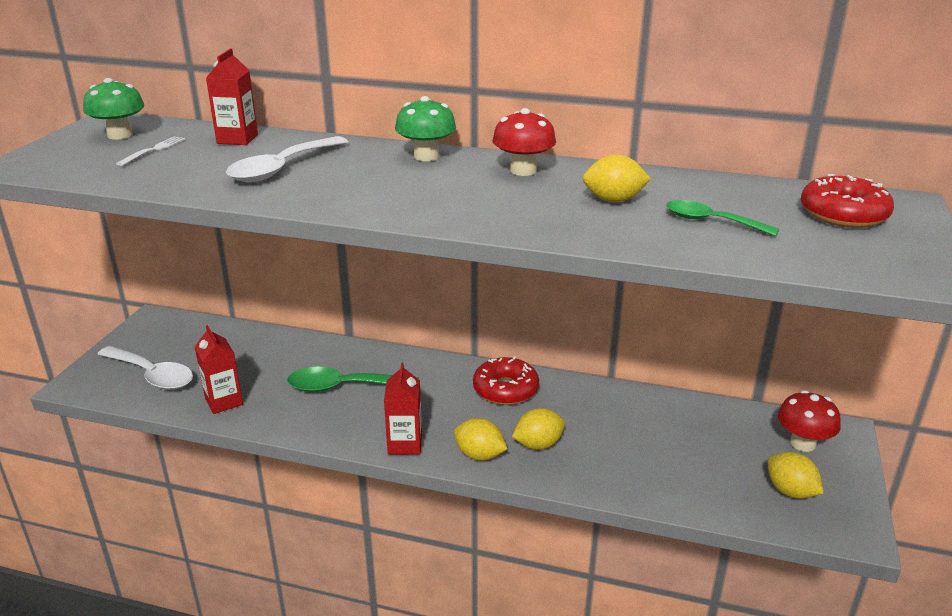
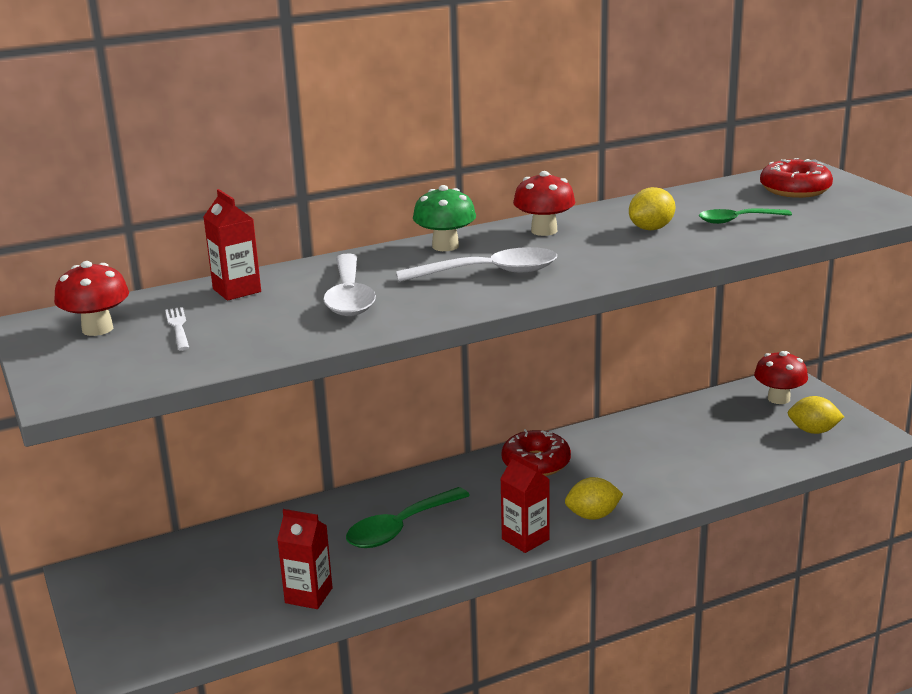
camera: 40 degrees left, 5 degrees down
green mushroom [83,78,144,140] -> red mushroom [54,261,129,336]
white spoon [97,346,193,390] -> white spoon moved to [396,247,557,282]
yellow lemon [512,408,565,450] -> none

